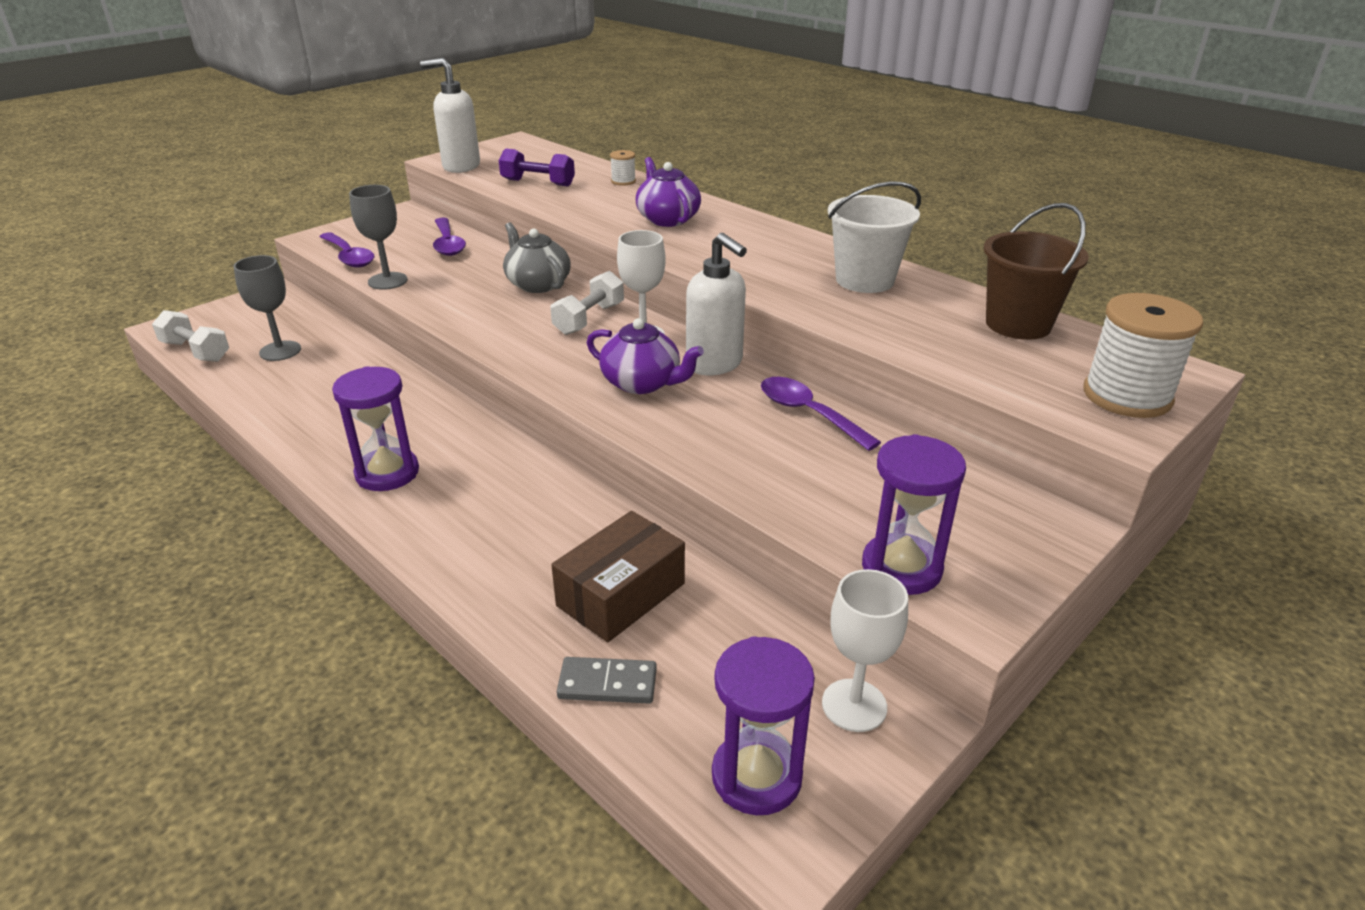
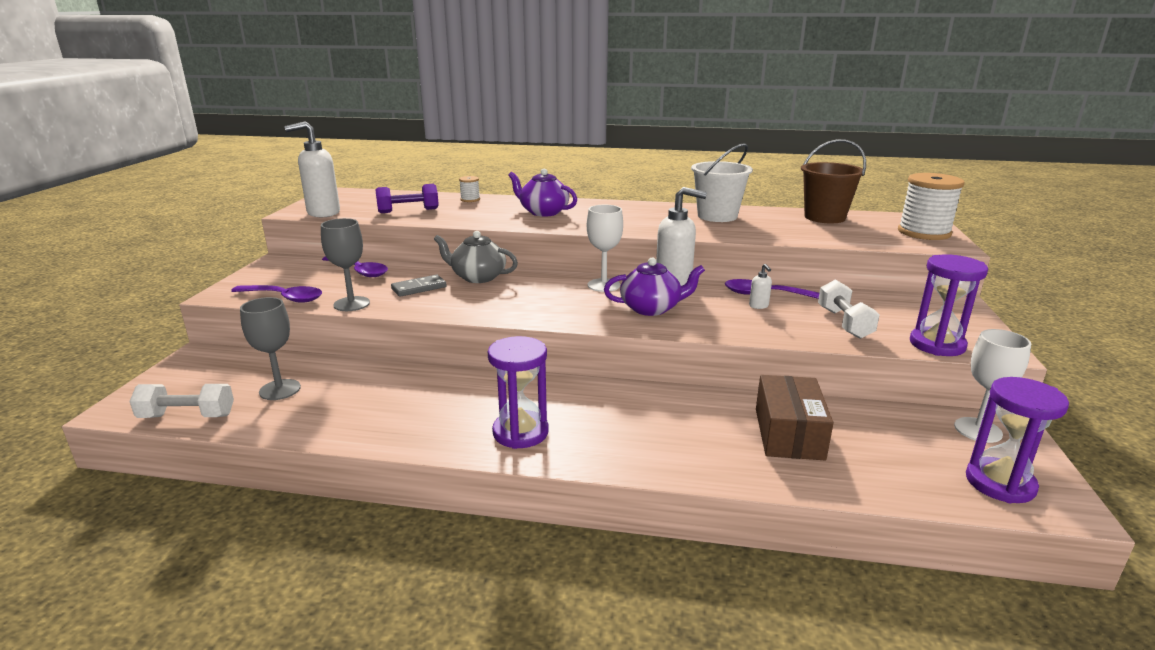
camera: 35 degrees left, 10 degrees down
white dumbbell [550,271,624,335] -> white dumbbell moved to [818,279,880,339]
grey domino [557,657,657,703] -> grey domino moved to [391,275,447,297]
none -> white soap dispenser [749,264,772,309]

